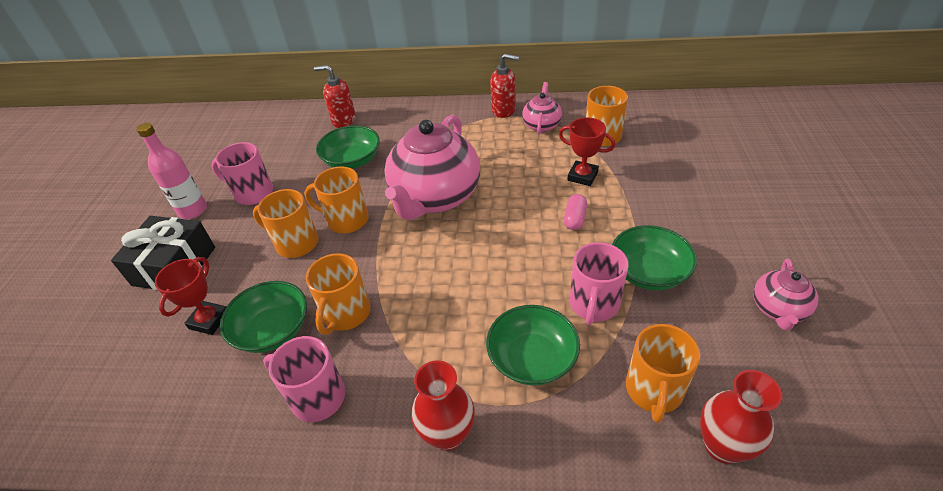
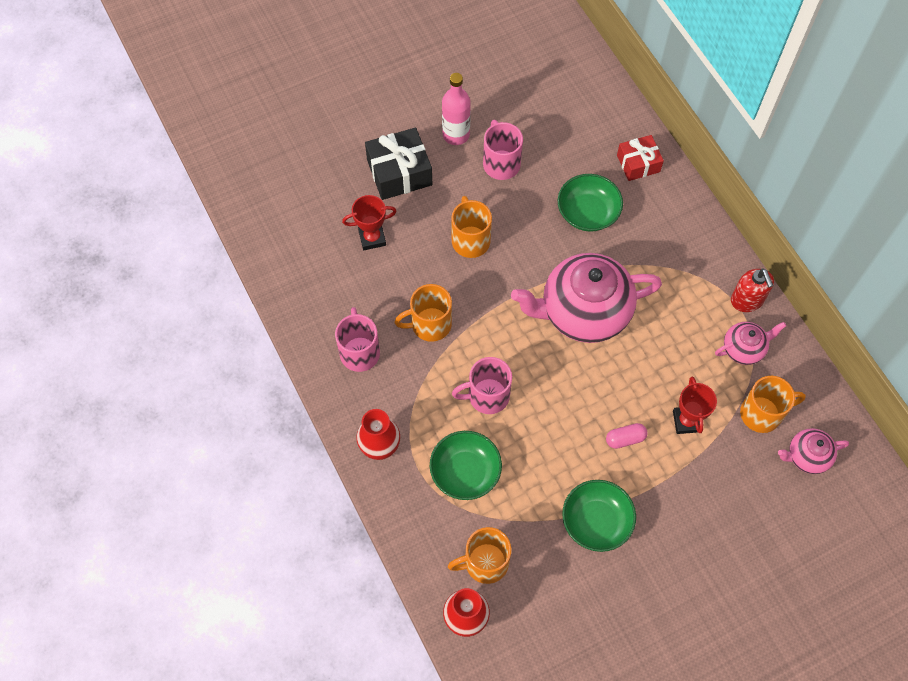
camera: 55 degrees right, 20 degrees up
green bowl [220,281,307,353] -> none
orange mug [304,167,369,233] -> none
red soap dispenser [314,65,356,128] -> red gift [617,135,664,181]
pink mug [570,242,628,325] -> pink mug moved to [452,357,512,414]
pink teapot [753,259,818,331] -> pink teapot moved to [778,428,849,474]

